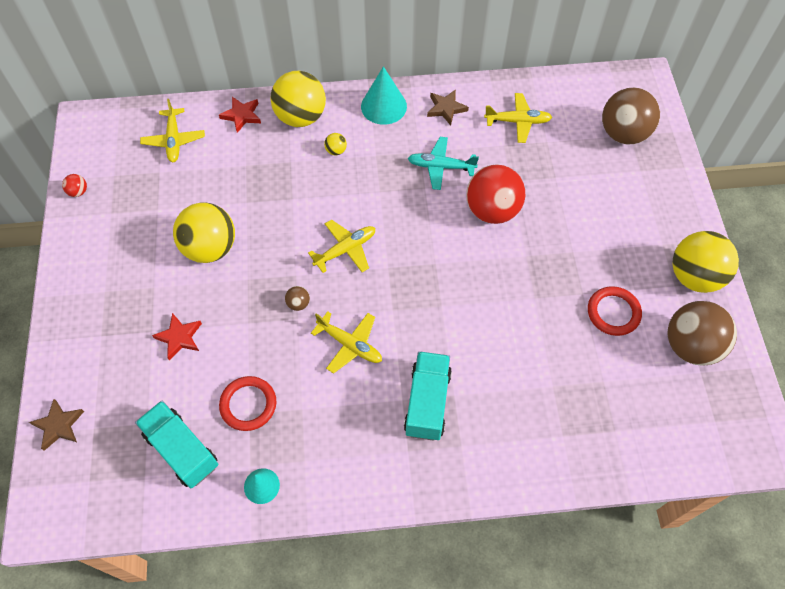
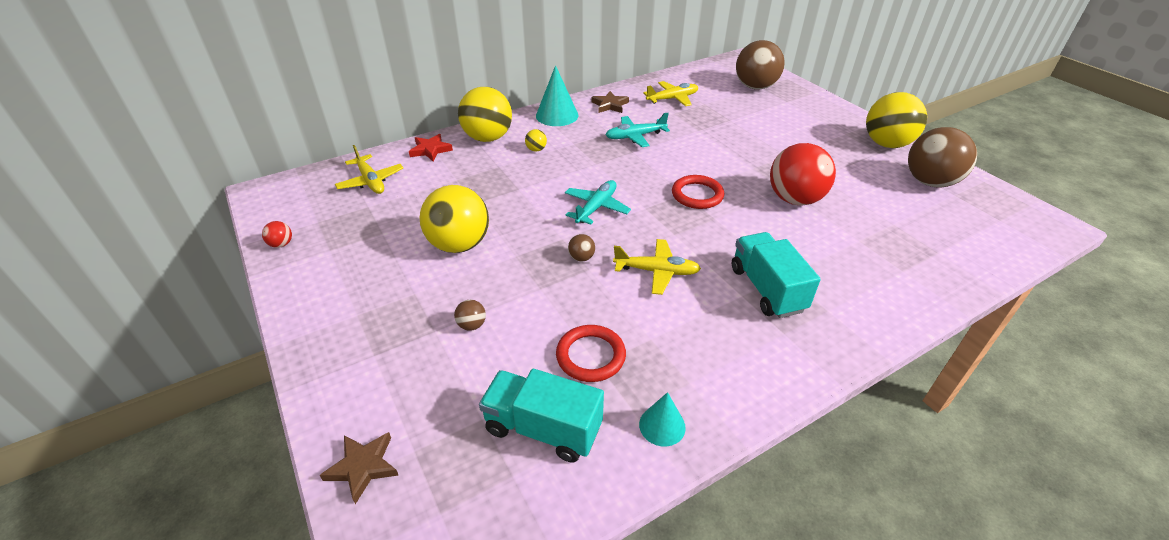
camera: 25 degrees left, 20 degrees down
red star [152,313,202,361] -> brown ball [454,300,486,331]
yellow plane [308,220,375,273] -> turquoise plane [565,180,631,225]
red ball [466,165,525,224] -> red ball moved to [770,143,836,206]
red ring [588,286,642,336] -> red ring moved to [672,175,724,209]

